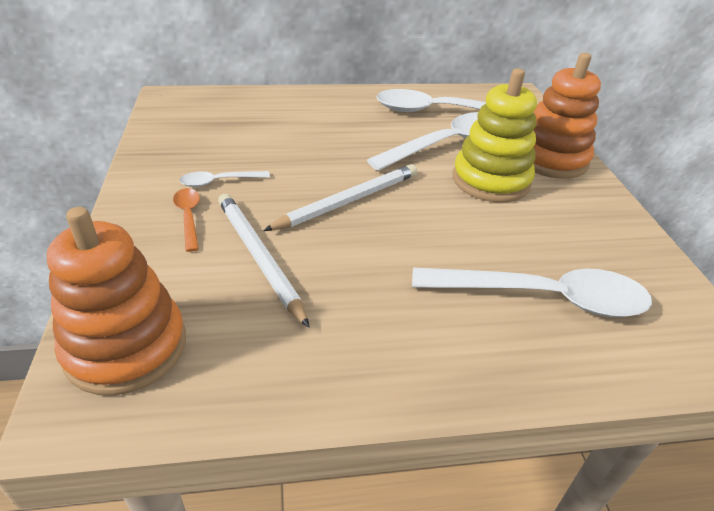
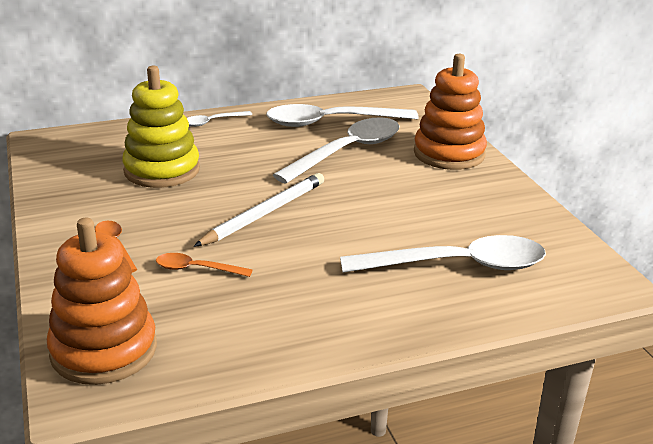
camera: 10 degrees left, 10 degrees down
white spoon [179,171,270,187] -> white spoon moved to [187,111,252,127]
white pencil [218,194,310,328] -> orange spoon [156,253,252,277]
yellow stacking toy [453,68,537,203] -> yellow stacking toy moved to [122,66,200,188]

